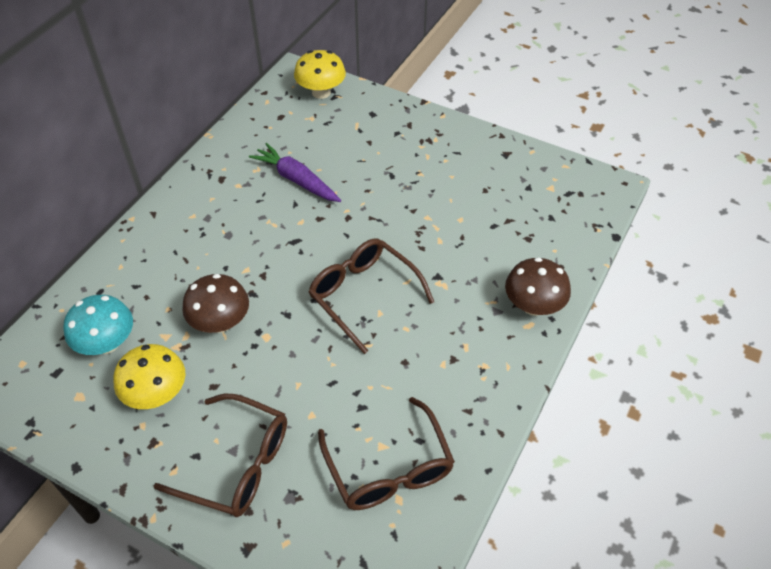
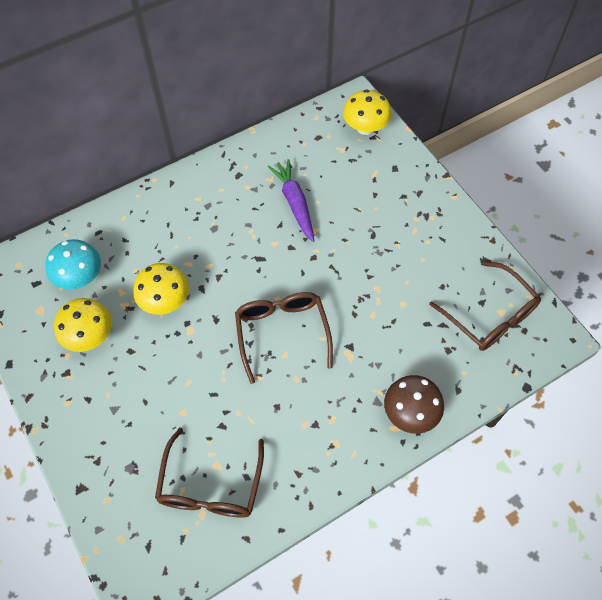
camera: 30 degrees right, 10 degrees up
brown glasses [154,394,287,517] -> brown glasses moved to [429,261,541,351]
brown mushroom [182,274,249,333] -> yellow mushroom [133,263,189,315]

